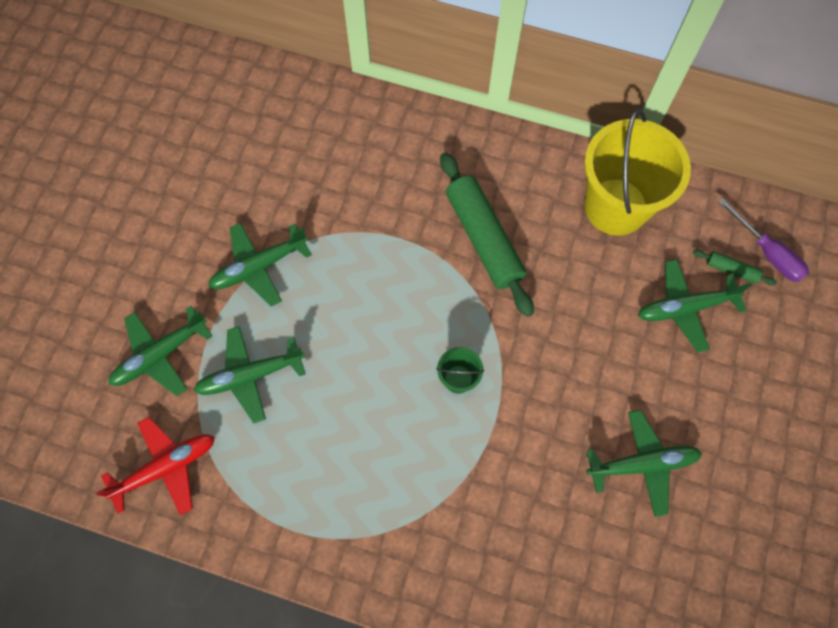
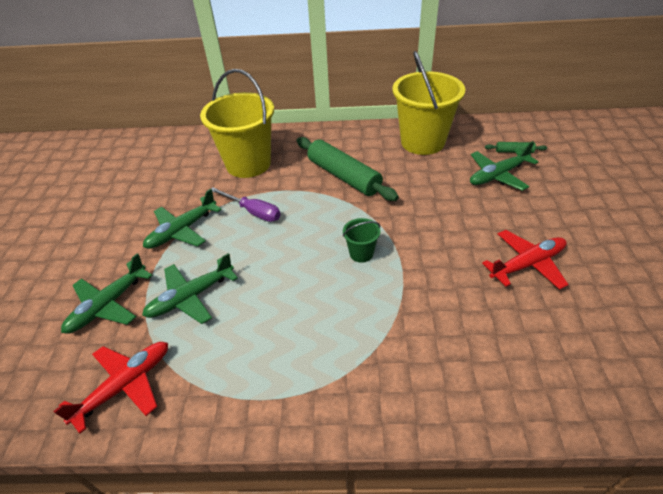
camera: 15 degrees left, 25 degrees down
green plane [586,410,702,517] -> red plane [482,230,569,290]
purple screwdriver [718,198,809,282] -> purple screwdriver moved to [211,188,281,222]
none -> yellow bucket [200,69,274,178]

